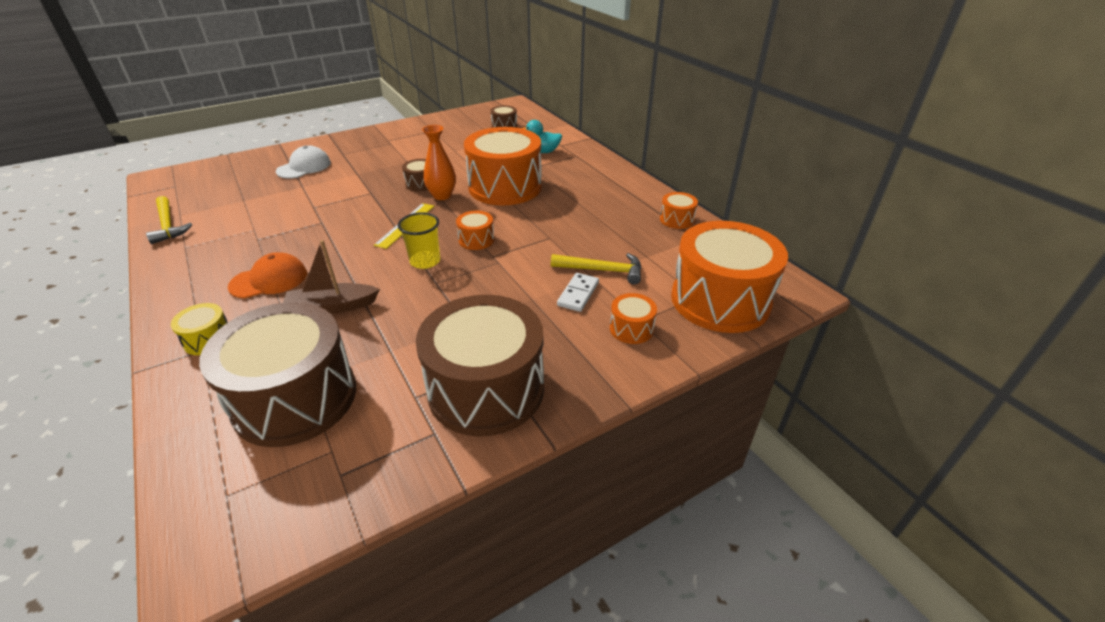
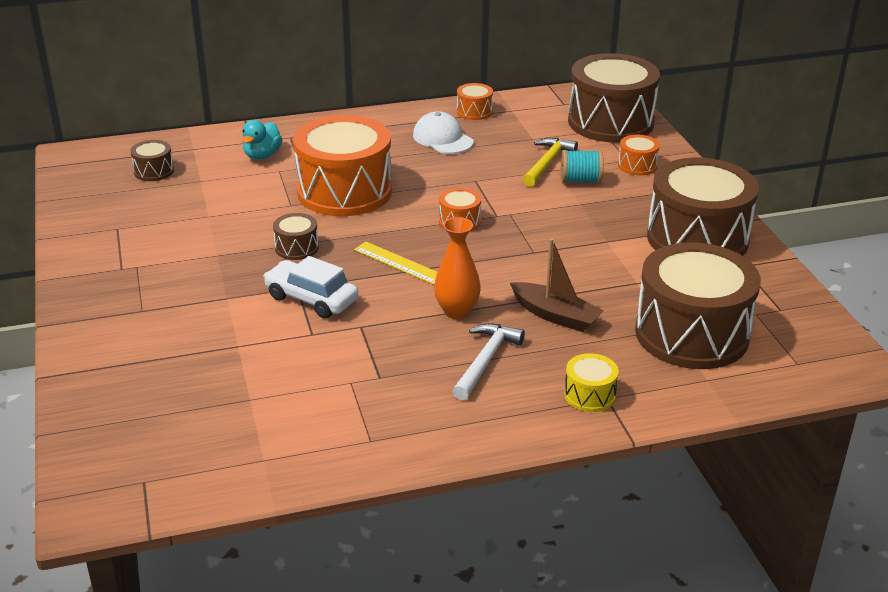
camera: 75 degrees left, 5 degrees down
yellow hammer [146,196,192,244] -> none
orange cap [228,252,307,299] -> white hammer [452,323,525,401]
white cap [275,146,331,178] -> white cap moved to [413,111,474,154]
brown boat [283,240,380,314] -> brown boat turned 60 degrees counterclockwise [510,238,604,332]
yellow cup [398,212,440,269] -> none
orange vase [422,125,456,200] -> orange vase moved to [434,217,481,319]
white domino [557,273,599,312] -> turquoise spool [561,150,603,183]
orange drum [671,221,788,333] -> brown drum [568,53,660,143]
none -> white car [263,256,358,318]

